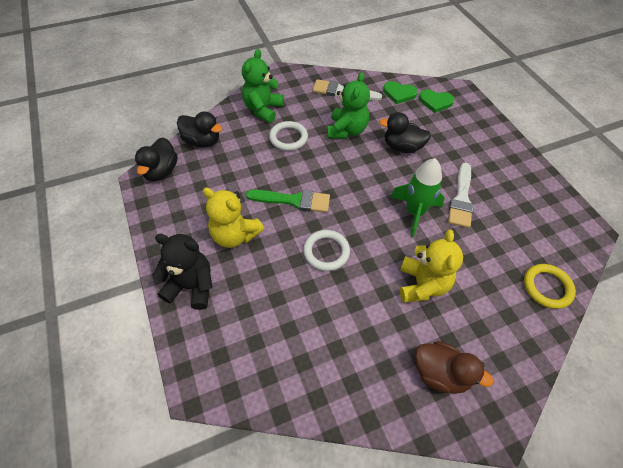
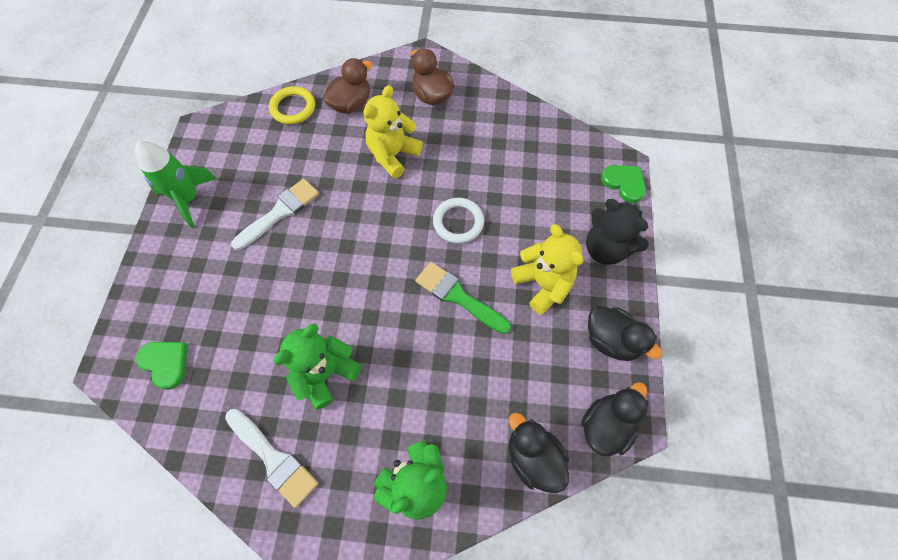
camera: 150 degrees left, 10 degrees up
white ring [269,121,308,151] -> none
black duck [379,112,431,153] -> black duck moved to [588,306,662,361]
green heart [383,81,418,104] -> green heart moved to [601,165,646,203]
green rocket [391,158,445,237] -> green rocket moved to [135,141,217,228]
none -> brown duck [323,58,372,114]

